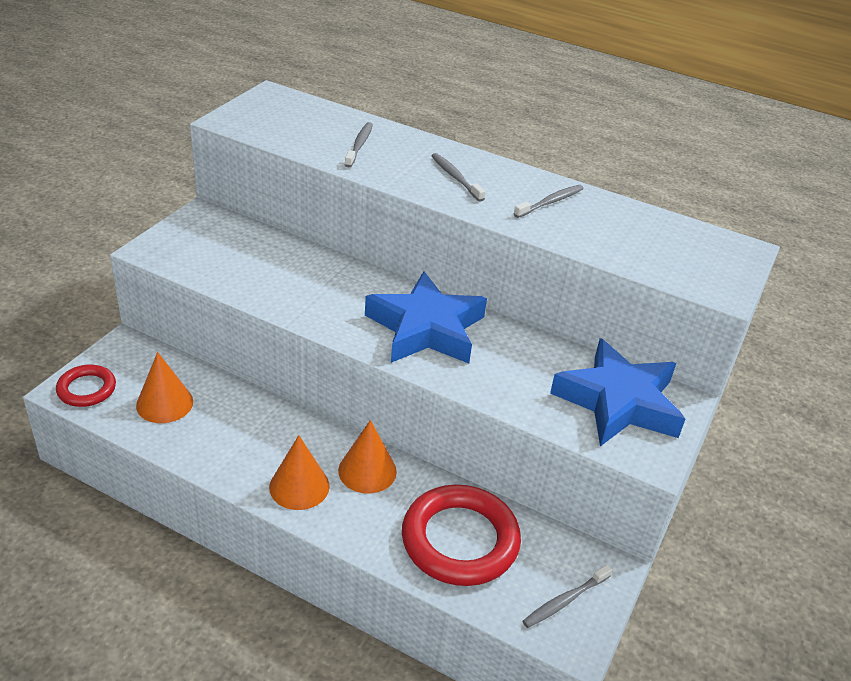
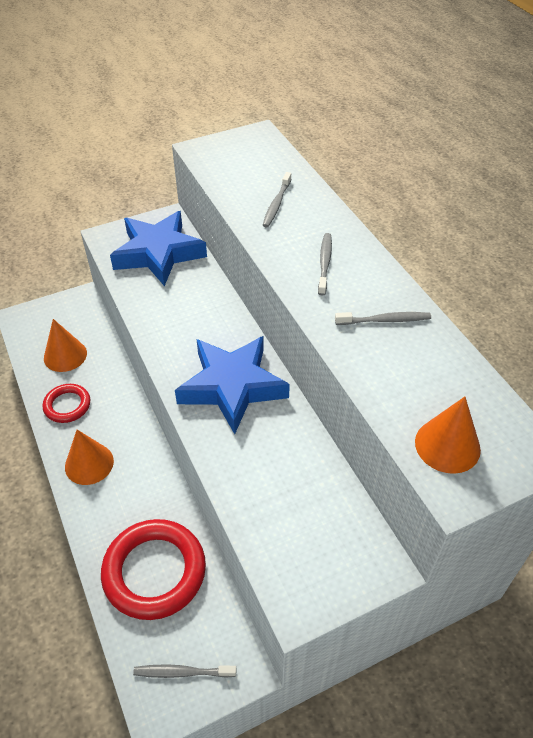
camera: 40 degrees right, 10 degrees up
red ring [56,364,116,407] -> red ring moved to [42,384,90,423]
orange cone [338,420,397,493] -> orange cone moved to [415,397,481,474]
grey toothbrush [345,122,373,167] -> grey toothbrush turned 150 degrees clockwise [263,172,292,228]
blue star [550,338,685,446] -> blue star moved to [110,211,207,286]

